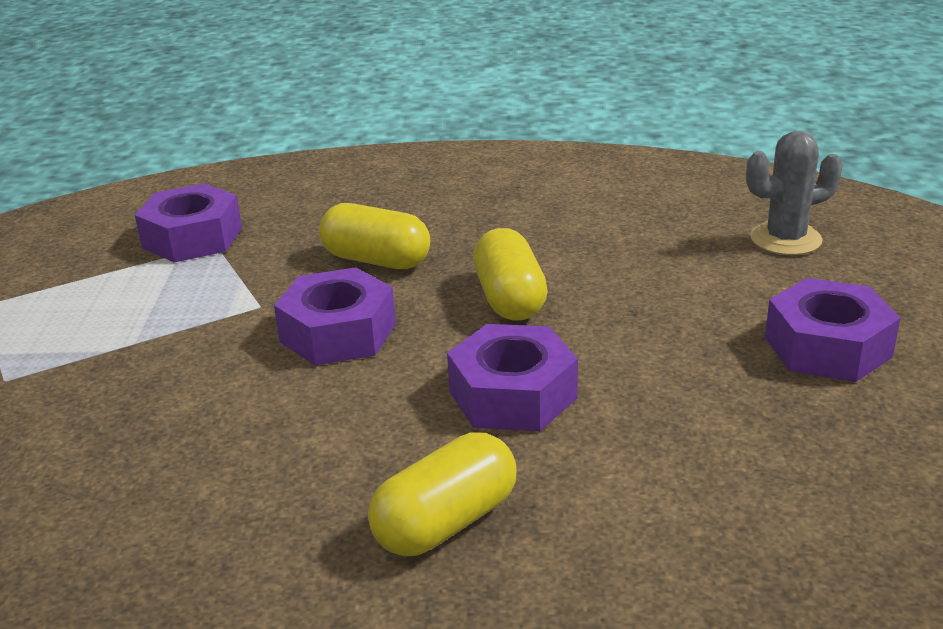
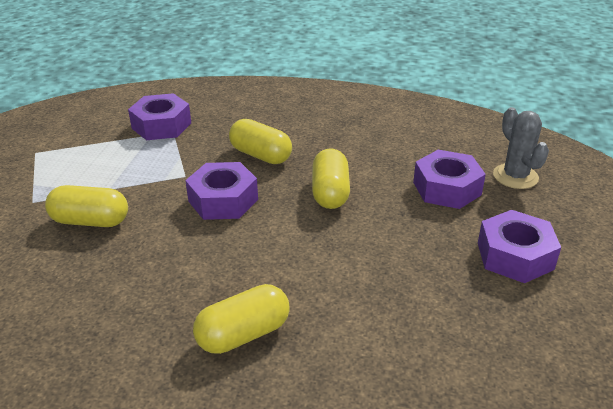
camera: 10 degrees right, 5 degrees up
purple nut [447,324,578,431] -> purple nut moved to [413,150,486,209]
grey cactus [746,131,843,255] -> grey cactus turned 75 degrees clockwise [493,107,549,189]
none -> yellow capsule [45,185,128,227]

